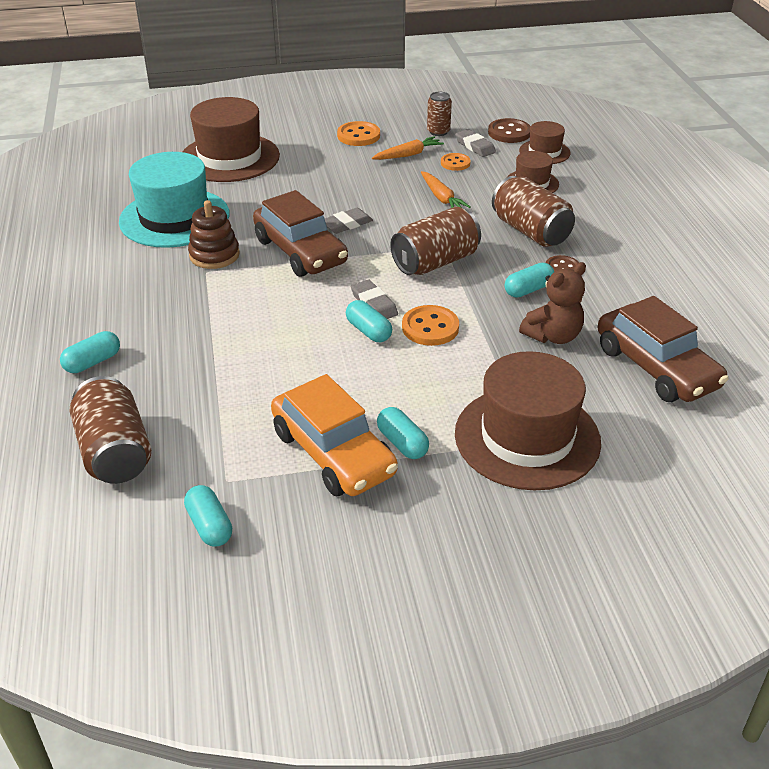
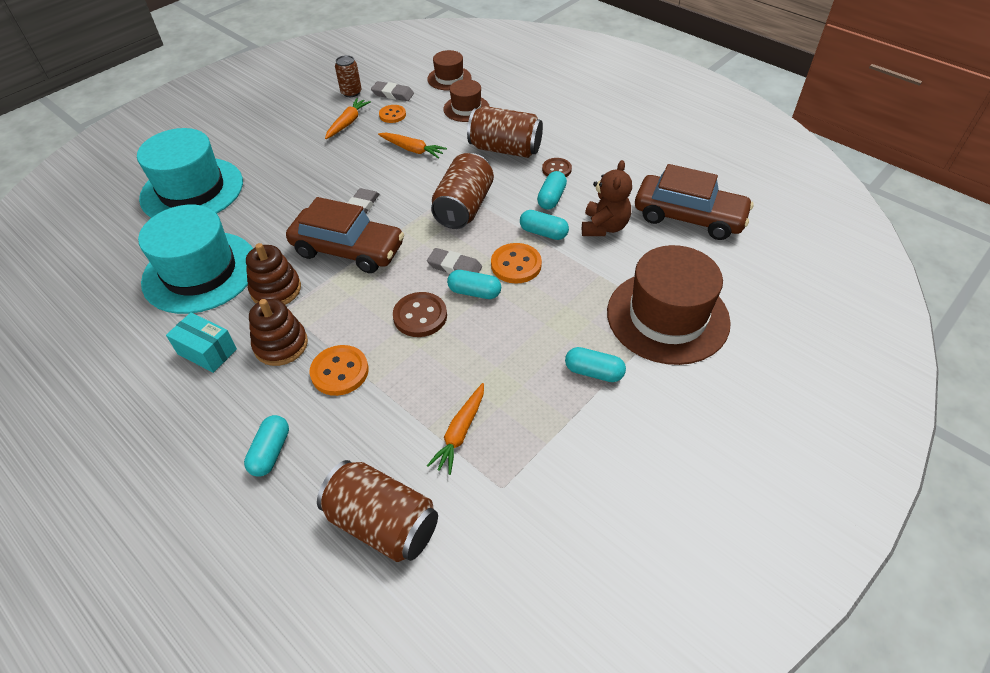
camera: 35 degrees left, 10 degrees up
brown hat [183,97,280,182] -> turquoise hat [137,128,243,218]
turquoise capsule [184,485,232,547] -> turquoise capsule moved to [520,210,569,240]
orange car [271,374,398,496] -> none
orange button [337,121,380,146] -> orange button moved to [310,345,369,396]
brown button [488,118,531,143] -> brown button moved to [393,292,447,337]
none -> turquoise box [166,312,237,373]
none -> brown stacking toy [249,299,308,366]
none -> orange carrot [427,383,484,475]

